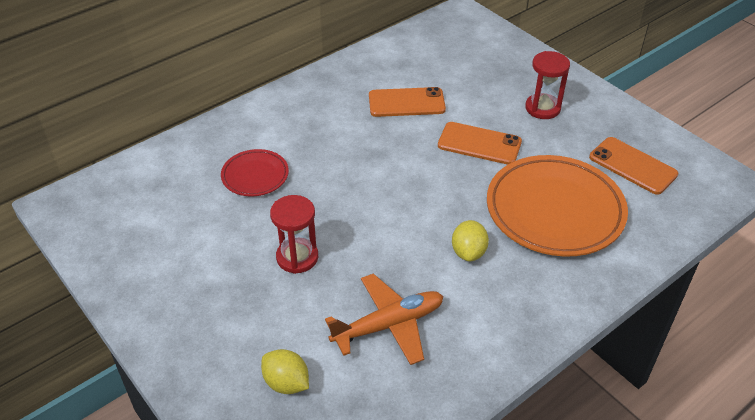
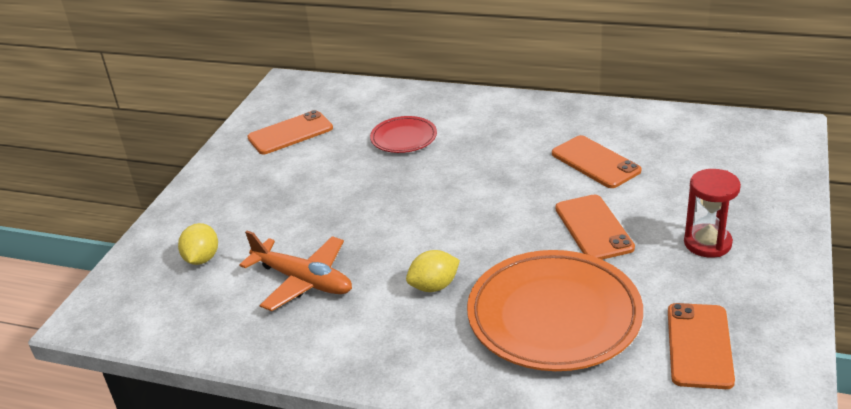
camera: 60 degrees right, 10 degrees down
red hourglass [270,195,318,274] -> none
none -> orange phone [247,110,333,154]

